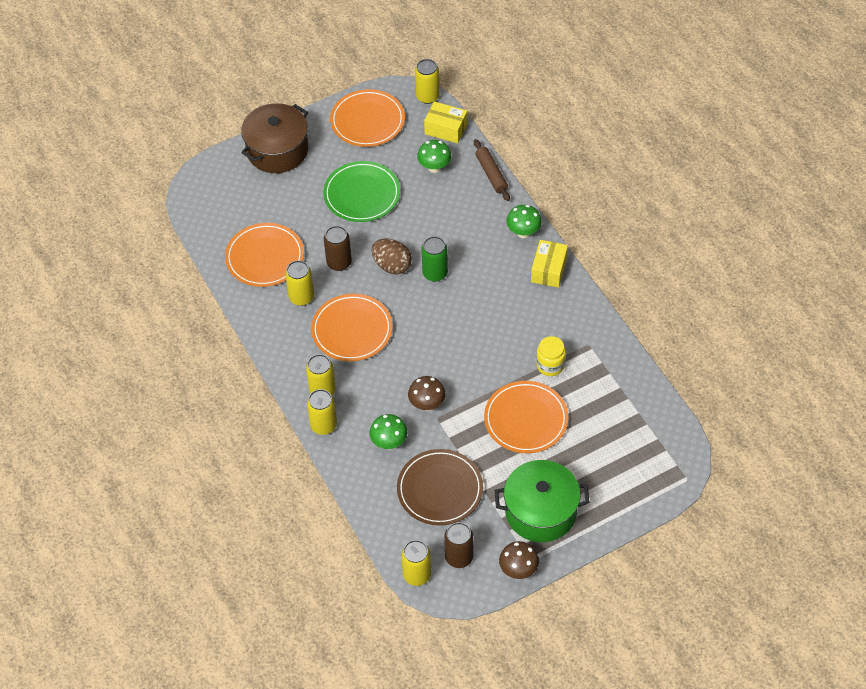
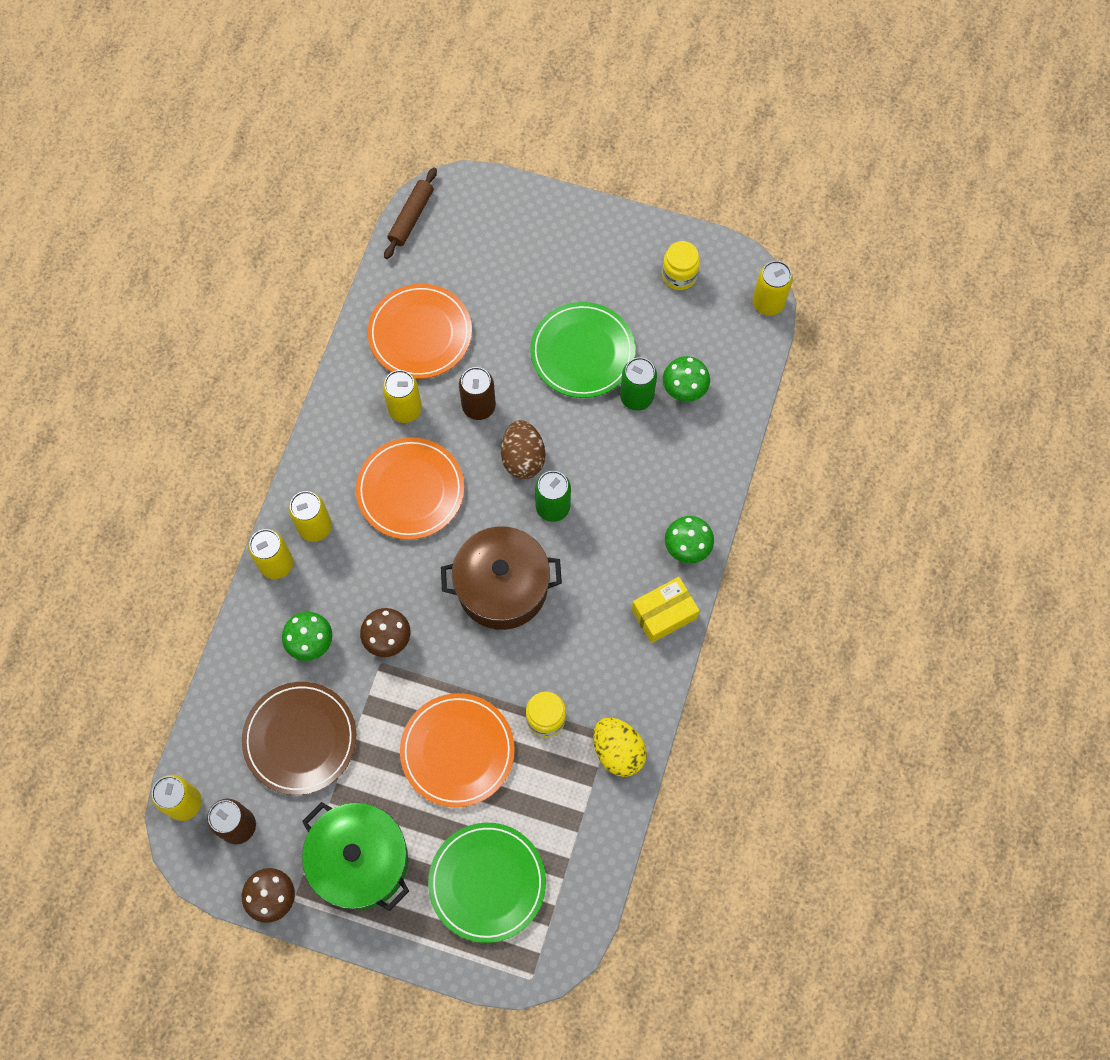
camera: 45 degrees right, 15 degrees up
brown pot [241,103,308,173] -> brown pot moved to [441,526,562,630]
orange plate [330,89,405,147] -> yellow jar [662,241,700,290]
yellow box [424,101,467,143] -> none
brown rolling pin [474,139,510,201] -> brown rolling pin moved to [384,167,437,259]
none -> green plate [428,823,546,943]
none -> yellow egg [593,717,647,777]
none -> green can [620,357,657,411]

